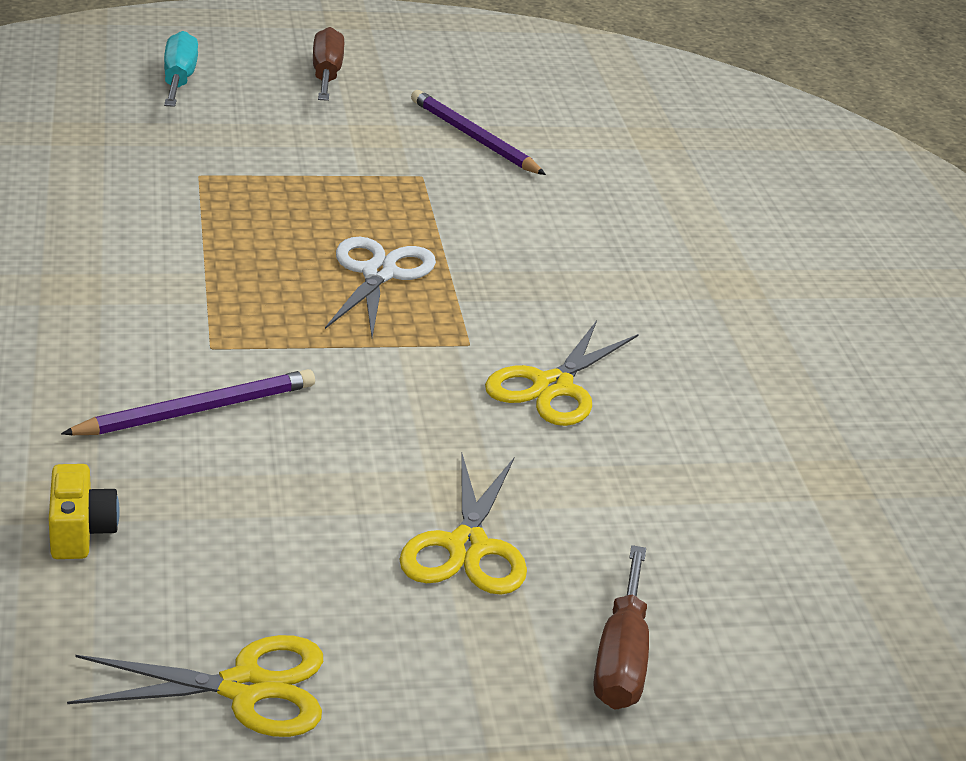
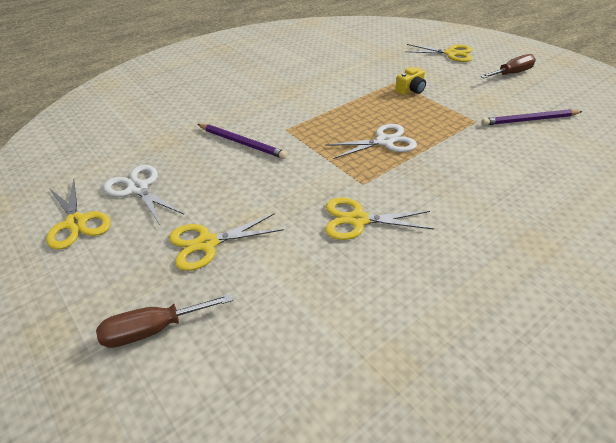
camera: 65 degrees right, 10 degrees up
yellow camera [49,464,120,559] -> yellow camera moved to [395,67,426,95]
turquoise screwdriver [164,31,198,107] -> yellow scissors [405,44,472,62]
purple pencil [411,90,546,175] -> purple pencil turned 120 degrees counterclockwise [482,109,583,126]
none -> white scissors [103,165,184,225]

